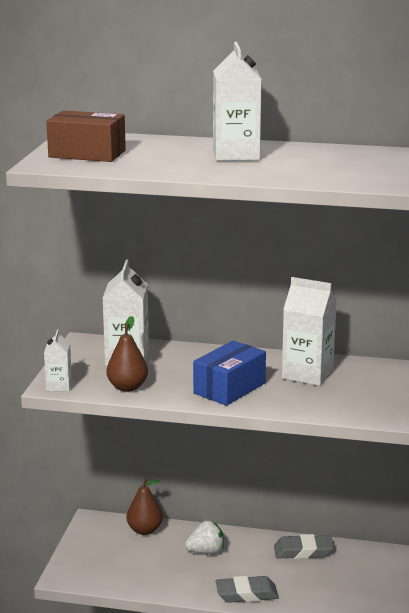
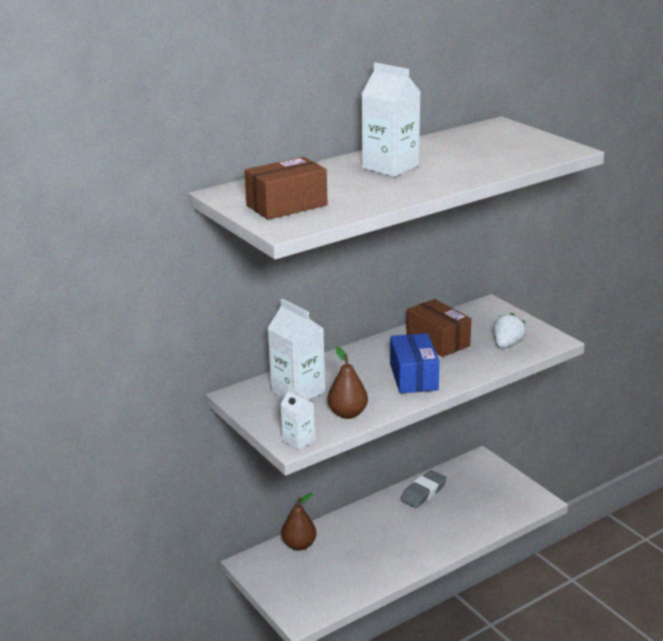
camera: 45 degrees left, 5 degrees up
white strawberry [185,520,224,554] -> white strawberry moved to [494,313,526,348]
grey eraser [215,576,279,603] -> none
white carton [282,277,337,386] -> brown box [407,299,471,357]

